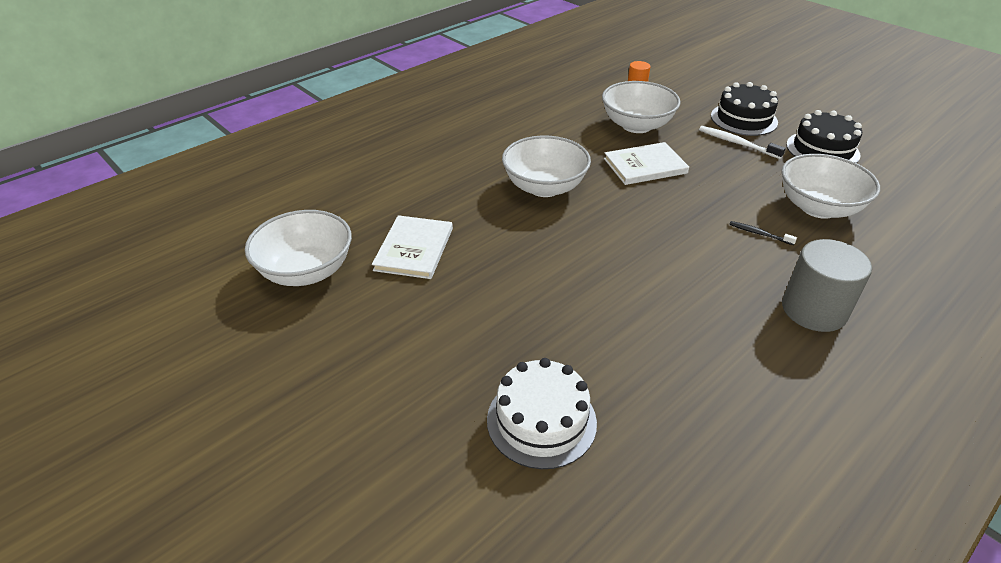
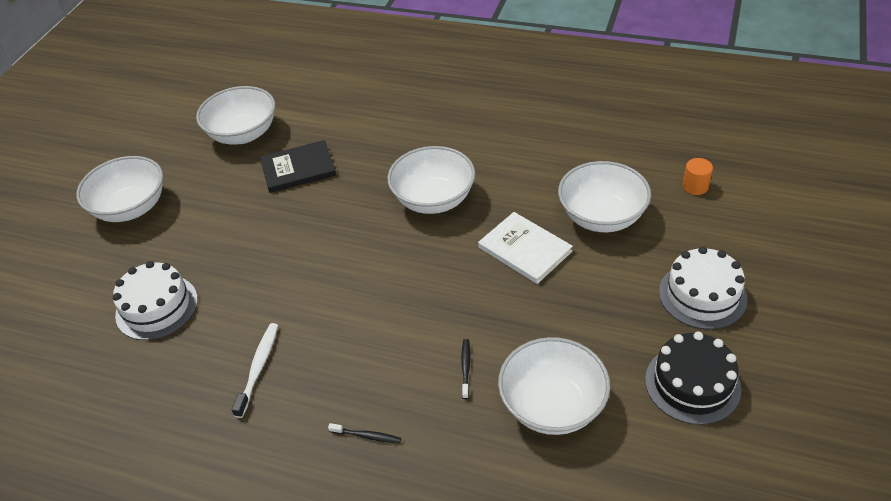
camera: 65 degrees right, 5 degrees up
white book [372,215,453,279] -> black book [260,140,336,193]
white toothbrush [699,126,786,159] -> white toothbrush moved to [232,323,278,418]
black cake [711,82,778,136] -> white cake [659,246,747,330]
grey cylinder [782,239,872,332] -> black toothbrush [328,423,401,443]
none -> white bowl [76,156,163,222]

